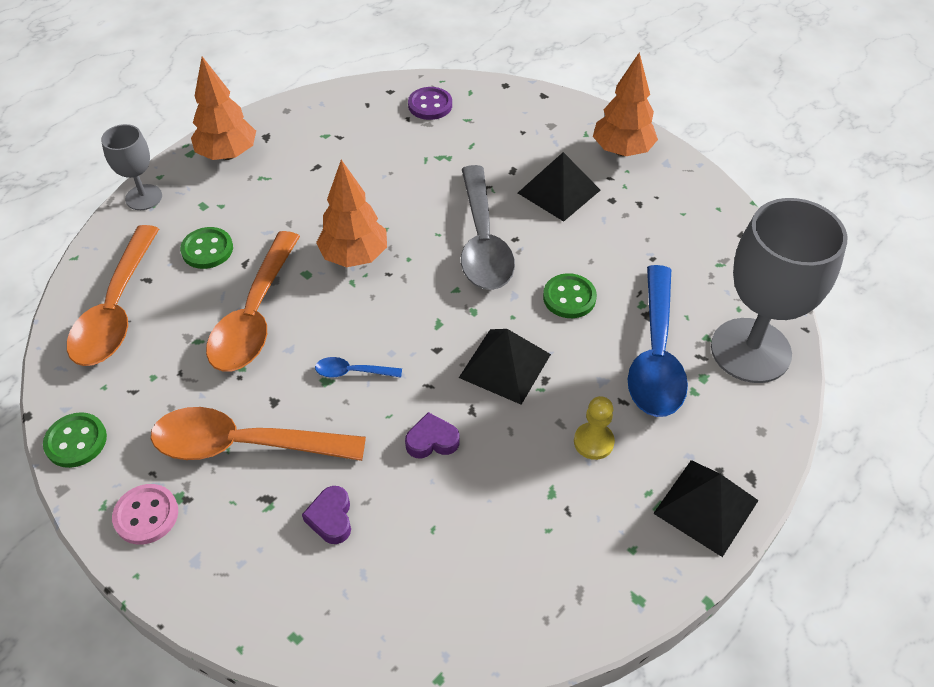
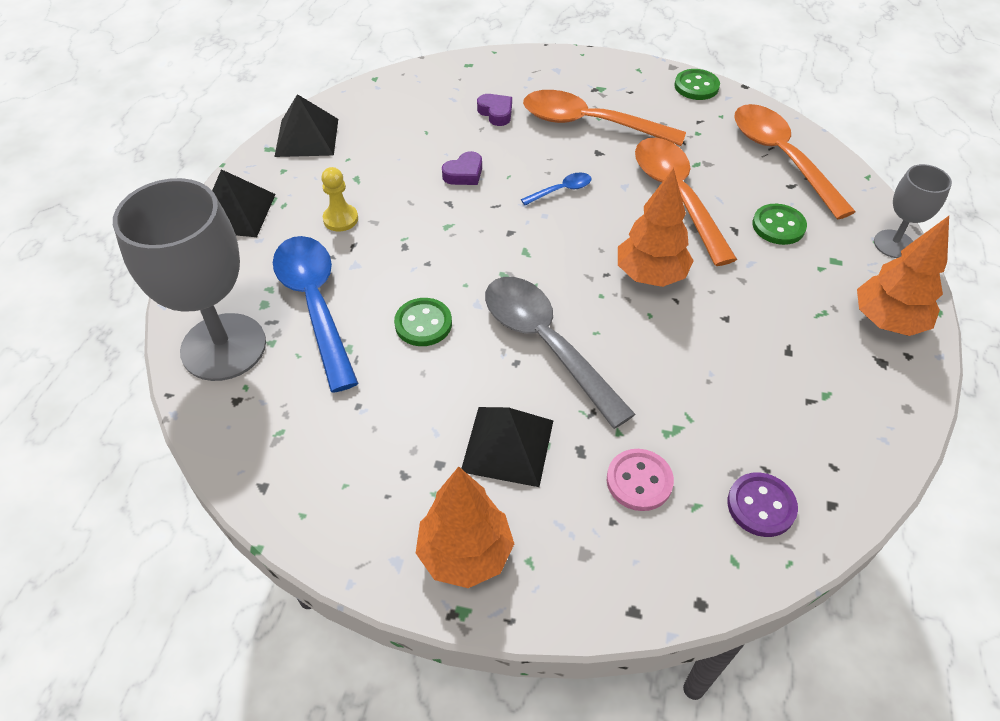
camera: 150 degrees right, 0 degrees up
pink button [112,484,178,545] -> pink button moved to [607,449,674,511]
orange spoon [151,407,366,461] -> orange spoon turned 135 degrees counterclockwise [523,90,686,146]
black pyramid [459,329,551,405] -> black pyramid moved to [274,94,338,157]

